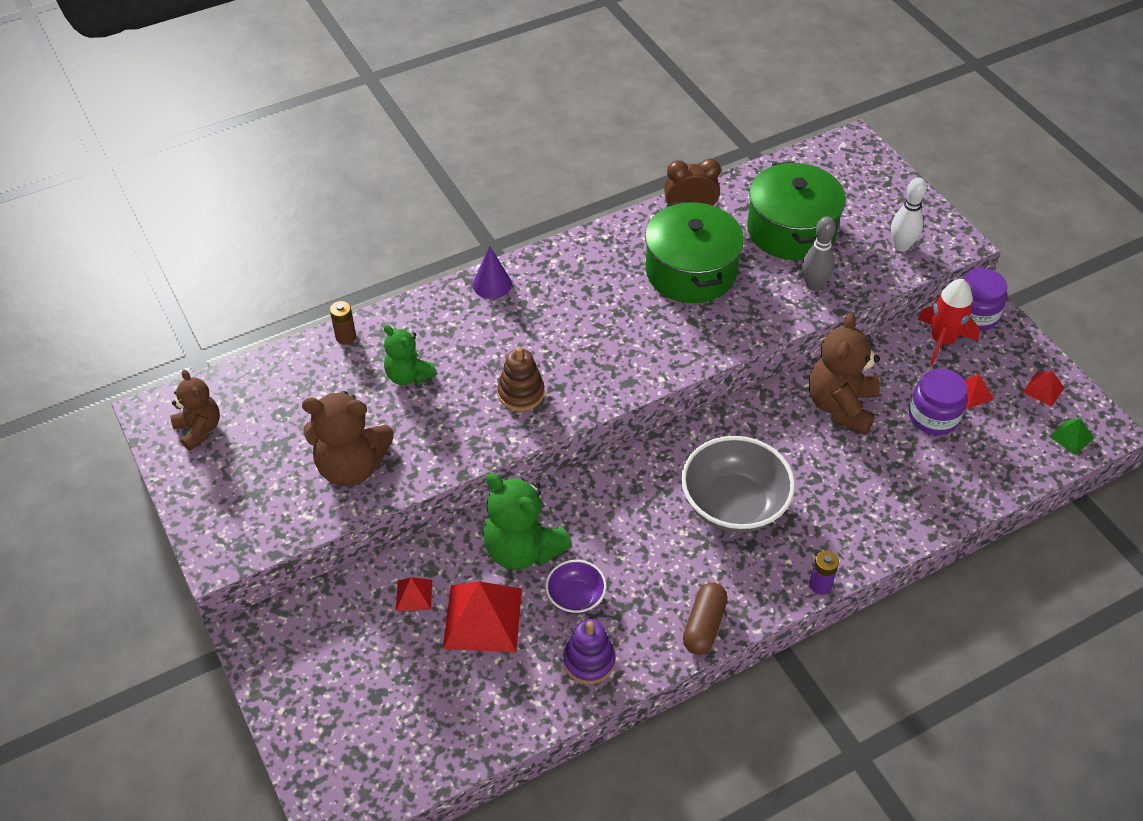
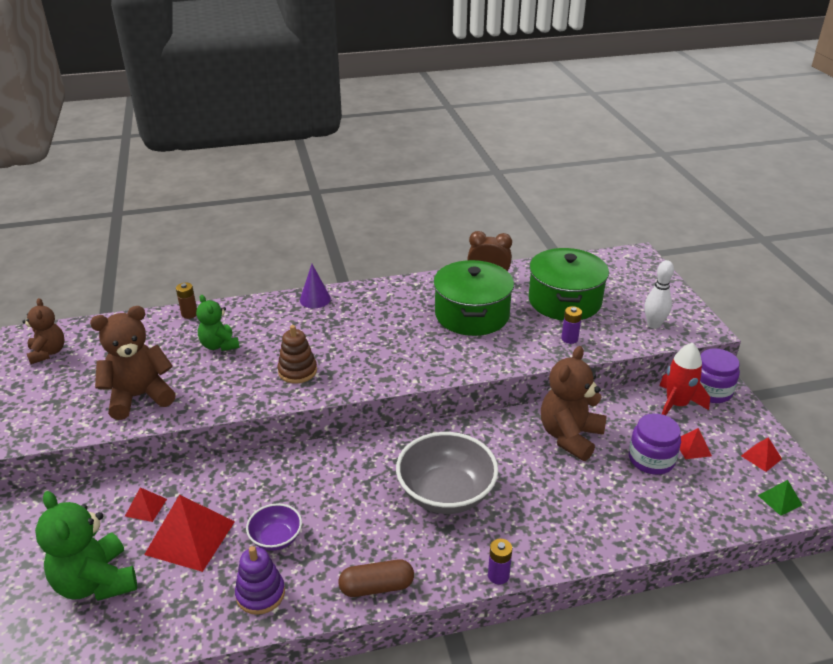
camera: 15 degrees right, 15 degrees down
brown teddy bear [302,391,394,486] -> brown teddy bear turned 135 degrees clockwise [90,306,176,420]
green teddy bear [483,473,572,570] -> green teddy bear moved to [35,491,137,601]
brown capsule [683,582,728,655] -> brown capsule turned 45 degrees clockwise [338,559,414,597]
grey bowling pin [802,217,836,291] -> purple battery [561,306,582,344]

